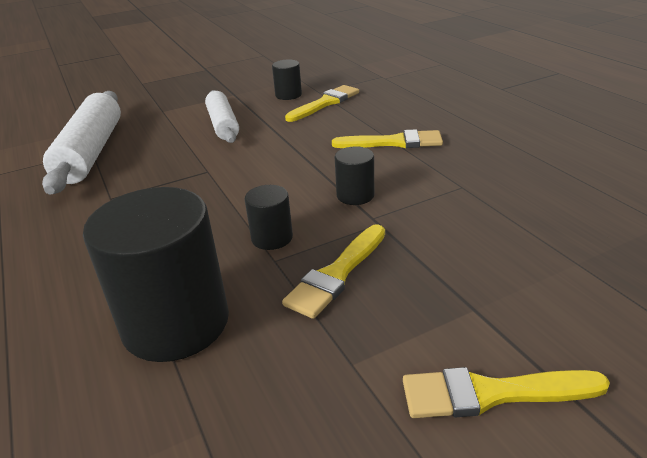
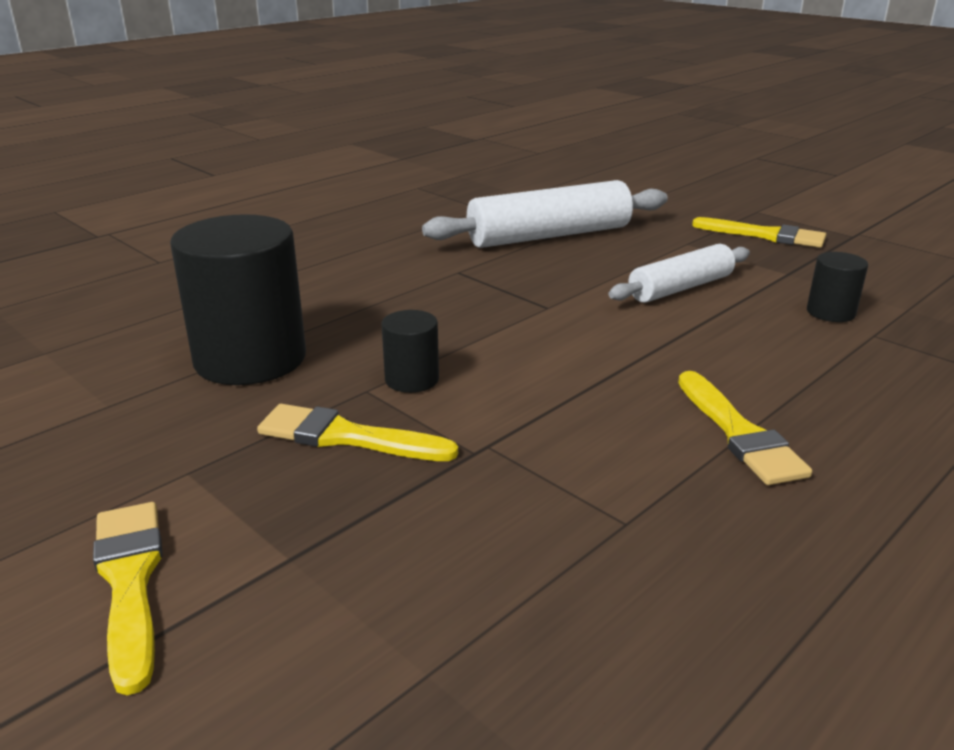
camera: 70 degrees right, 5 degrees down
yellow brush [285,85,359,122] -> yellow brush moved to [692,217,826,248]
black cylinder [334,146,374,205] -> none

